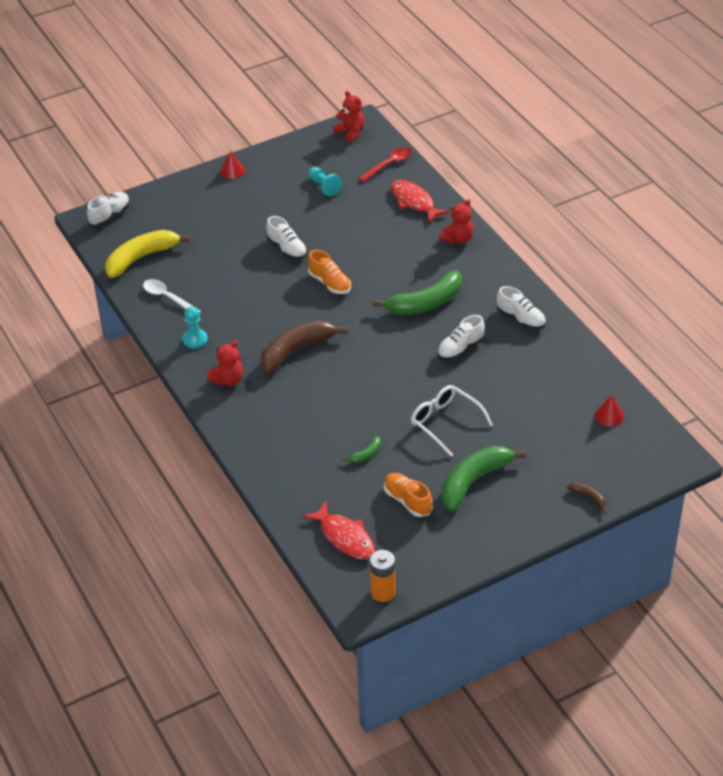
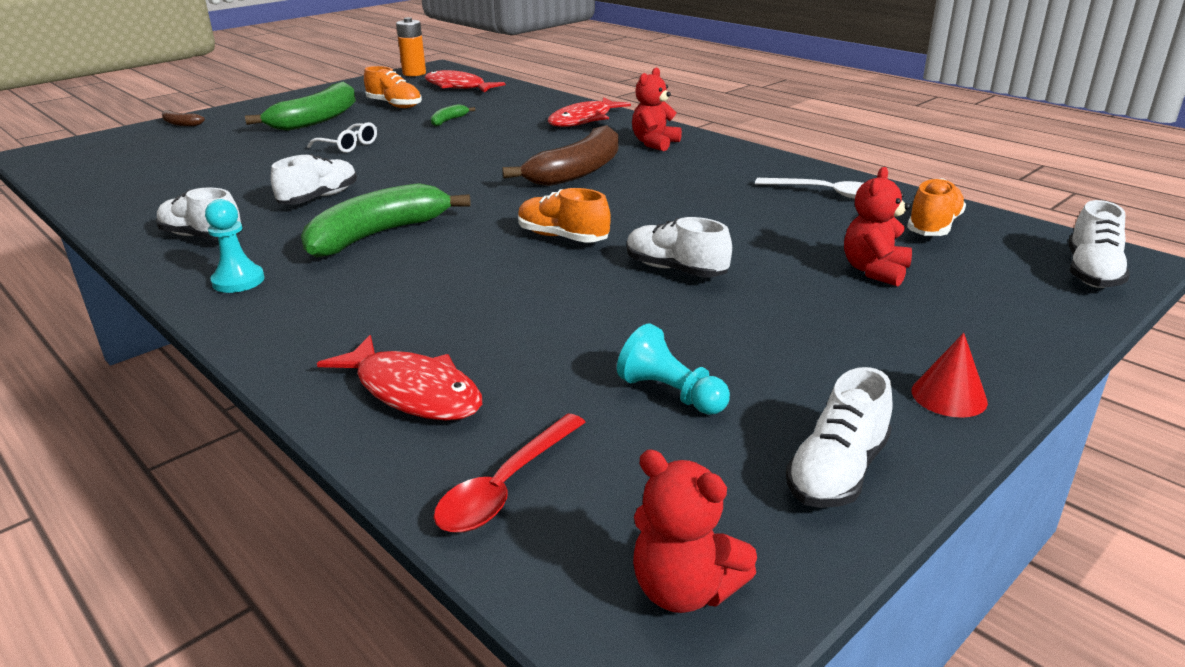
camera: 165 degrees right, 15 degrees down
yellow banana [105,230,191,278] -> orange shoe [907,178,966,236]
turquoise pawn [183,306,208,349] -> turquoise pawn moved to [205,199,264,293]
white glasses [411,385,493,457] -> white glasses [307,122,377,153], size x0.64
red teddy bear [439,199,474,244] -> red teddy bear moved to [844,167,912,286]
red cone [595,395,624,426] -> none
none -> red fish [548,98,631,127]
none -> white shoe [786,367,893,508]

